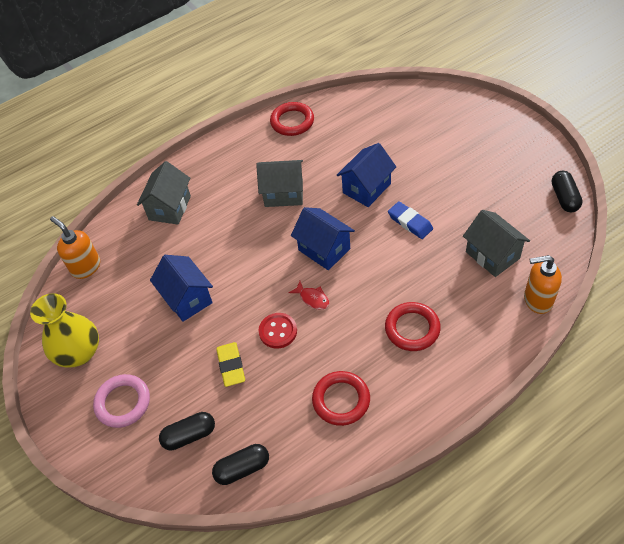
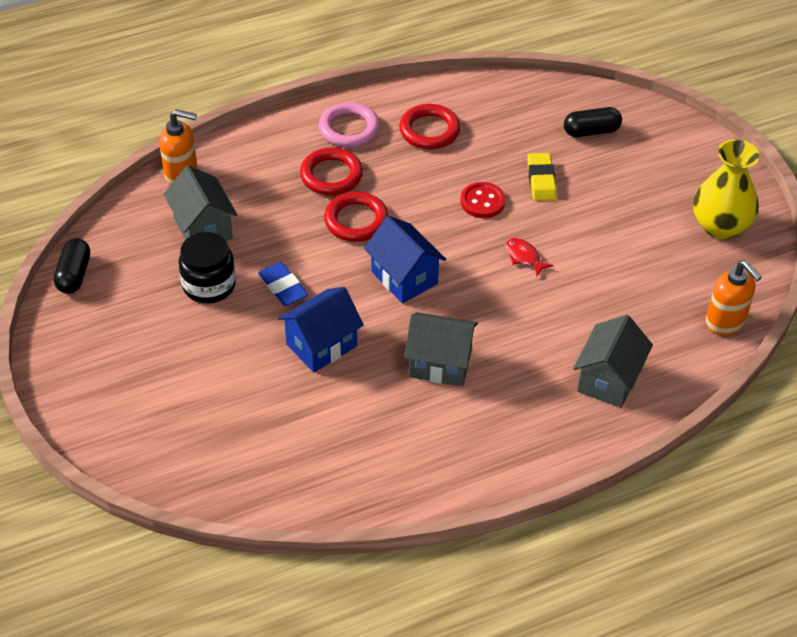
camera: 175 degrees left, 5 degrees down
pink ring [93,374,150,428] -> pink ring moved to [319,102,380,148]
blue house [150,255,213,322] -> none
black capsule [212,444,269,485] -> none
red ring [270,102,314,136] -> red ring moved to [324,192,389,242]
red fish [289,281,330,310] -> red fish moved to [505,238,553,277]
none -> black jar [179,232,236,303]

